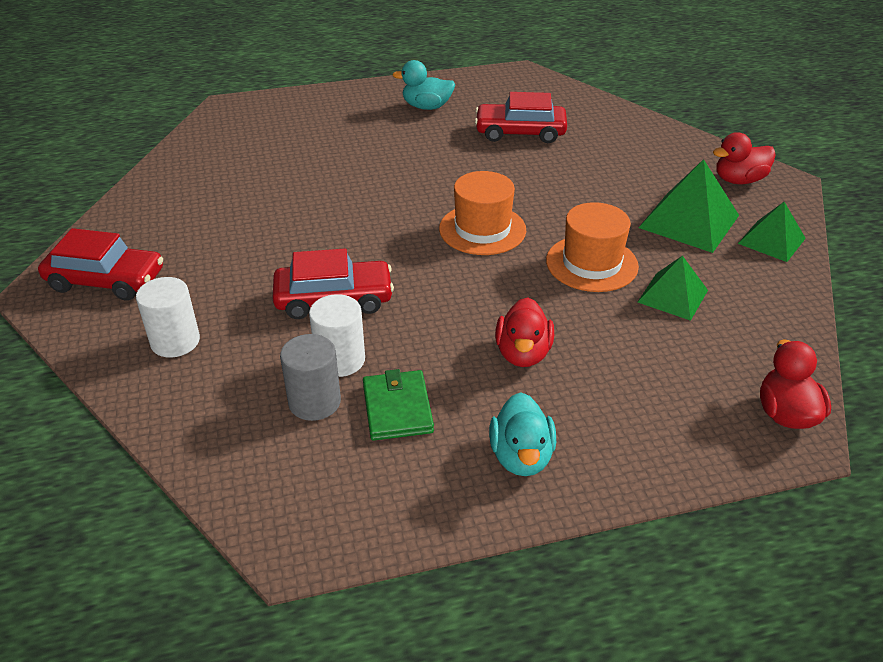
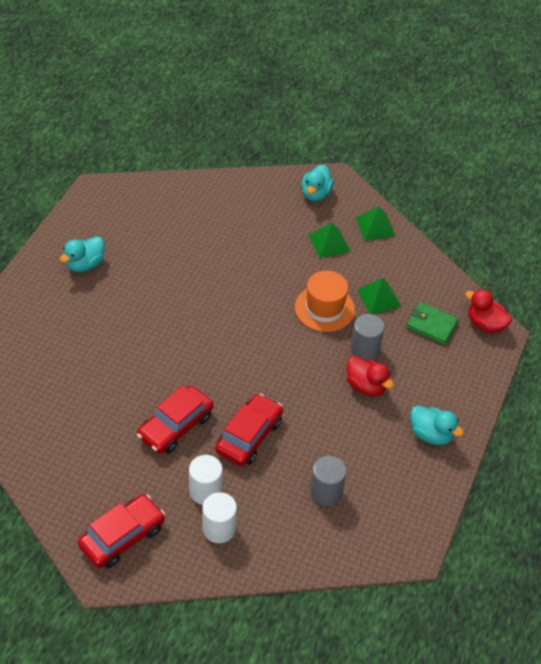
camera: 55 degrees left, 10 degrees up
white cylinder [309,294,365,377] -> white cylinder moved to [189,455,222,505]
green wallet [363,369,434,441] -> green wallet moved to [406,302,459,345]
orange hat [439,171,526,255] -> none
red car [475,92,567,143] -> red car moved to [137,386,213,454]
green pyramid [638,159,739,253] -> green pyramid [309,223,351,258], size x0.64
red duck [713,132,776,184] -> turquoise duck [301,164,334,201]
none -> grey cylinder [351,314,384,361]

